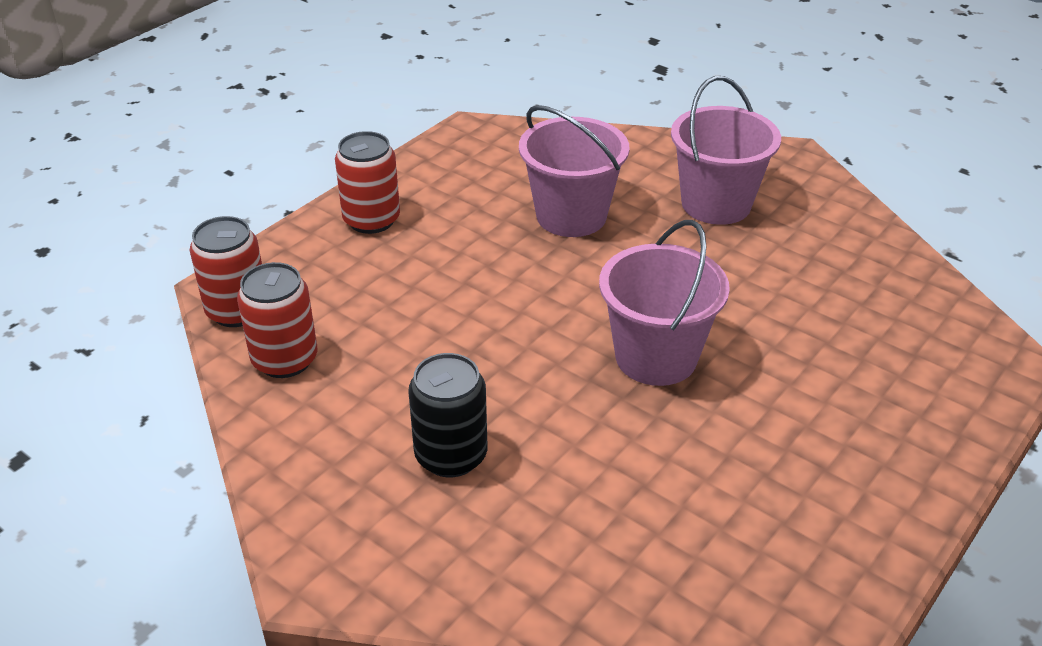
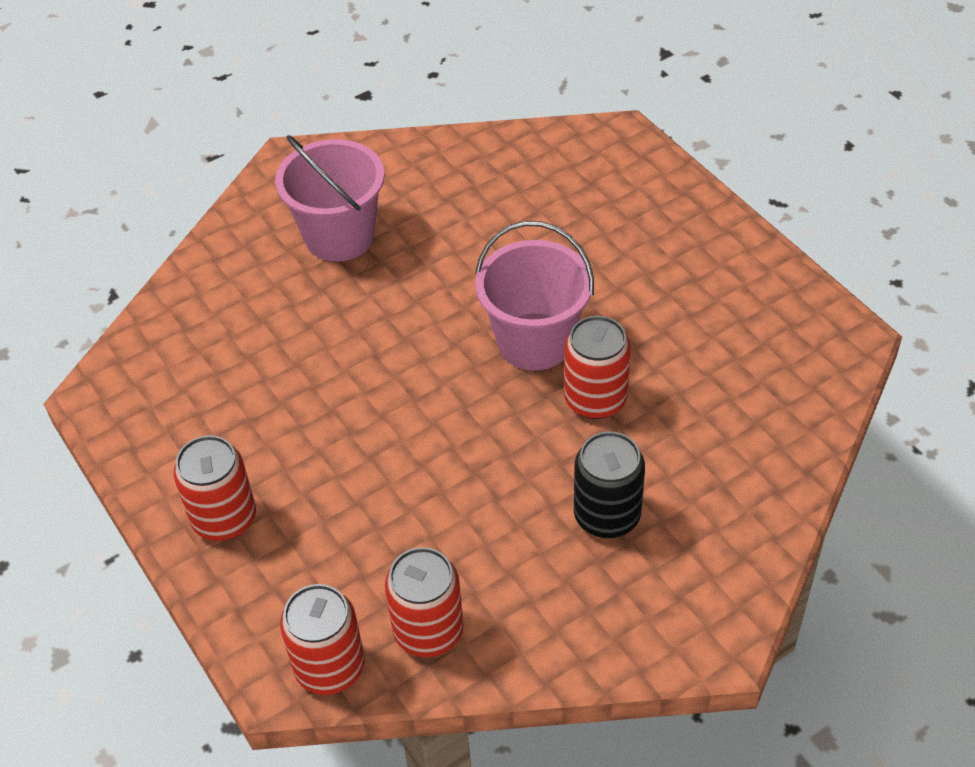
camera: 70 degrees left, 10 degrees up
pink bucket [519,105,630,237] -> none
none -> red can [564,316,631,419]

